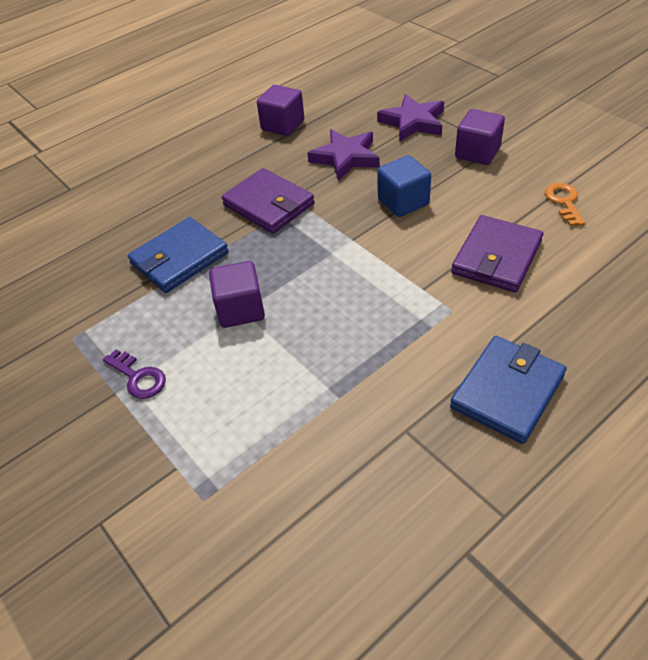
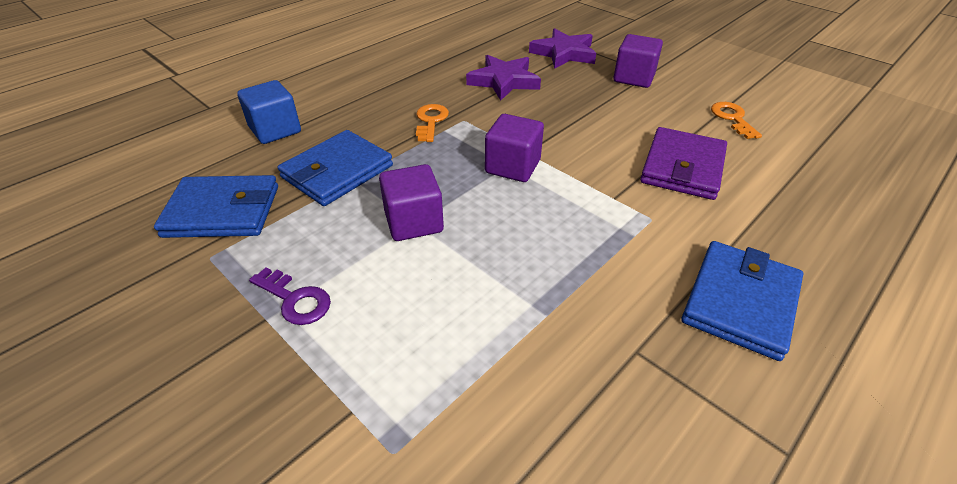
camera: 10 degrees left, 5 degrees down
purple wallet [222,168,315,234] -> orange key [416,104,449,142]
purple cube [257,85,304,136] -> purple cube moved to [485,114,544,182]
blue cube [377,155,431,217] -> blue cube moved to [237,80,301,144]
none -> blue wallet [154,175,278,238]

